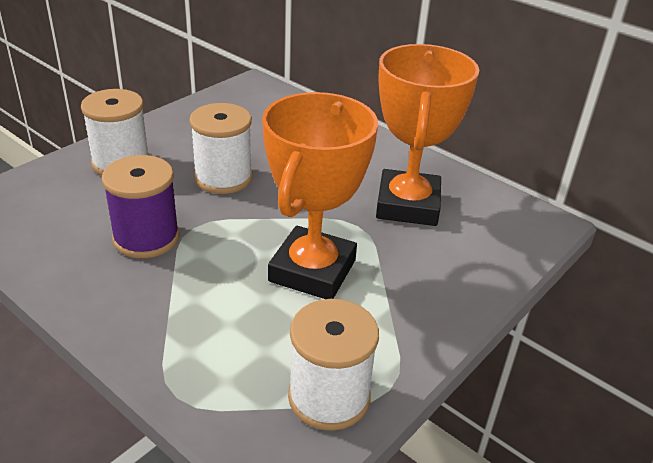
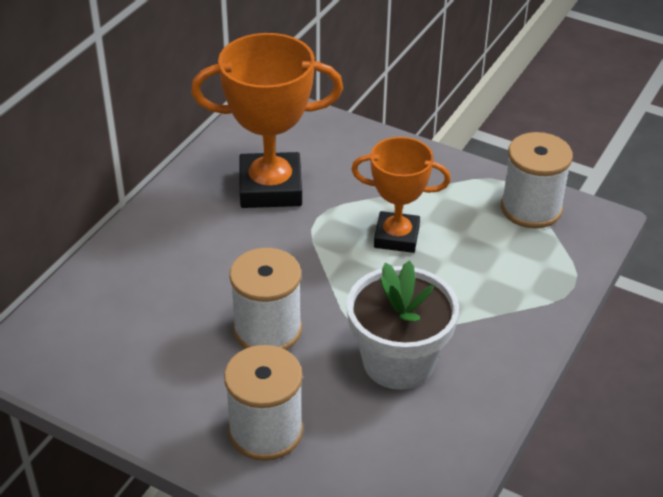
camera: 100 degrees left, 5 degrees up
purple spool [102,155,180,258] -> white flower pot [347,261,459,390]
orange trophy [262,92,378,299] -> orange trophy [351,137,451,253], size x0.65

